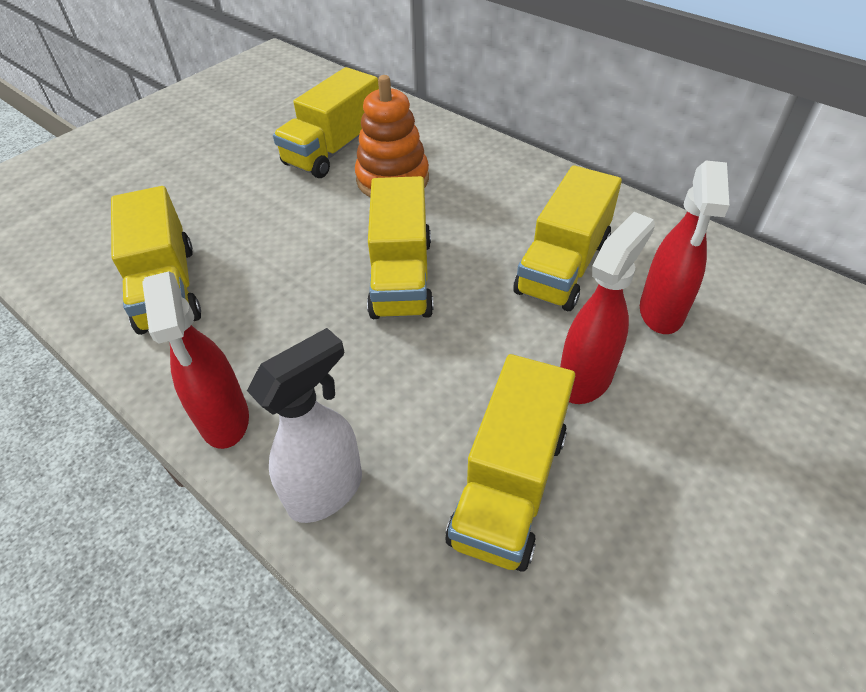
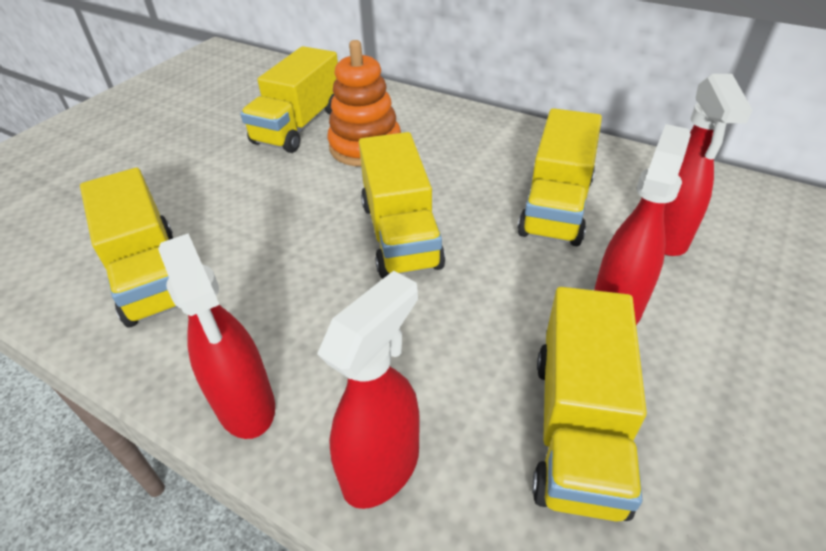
camera: 10 degrees left, 5 degrees down
white spray bottle [247,328,362,523] -> red spray bottle [317,271,420,509]

